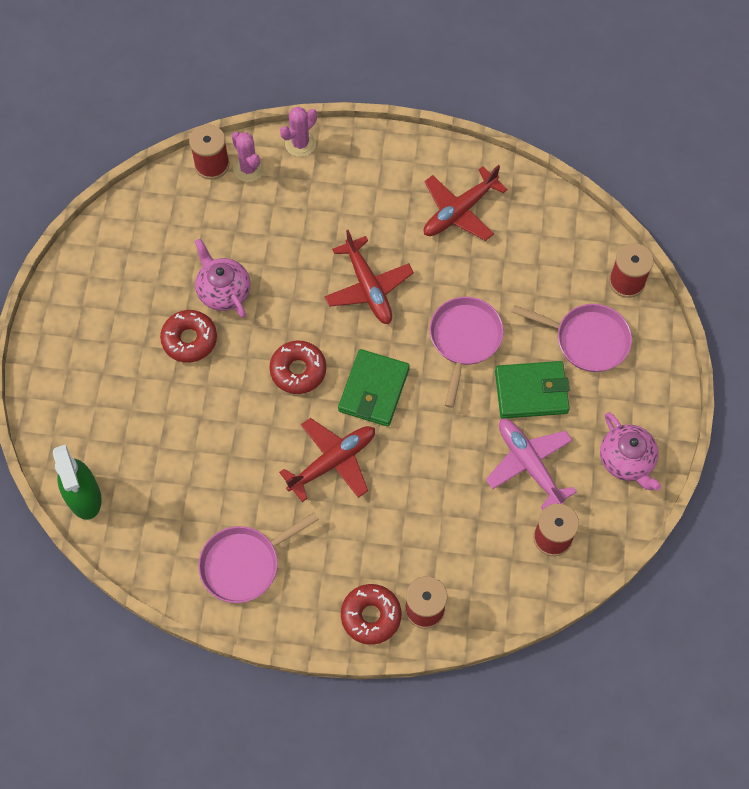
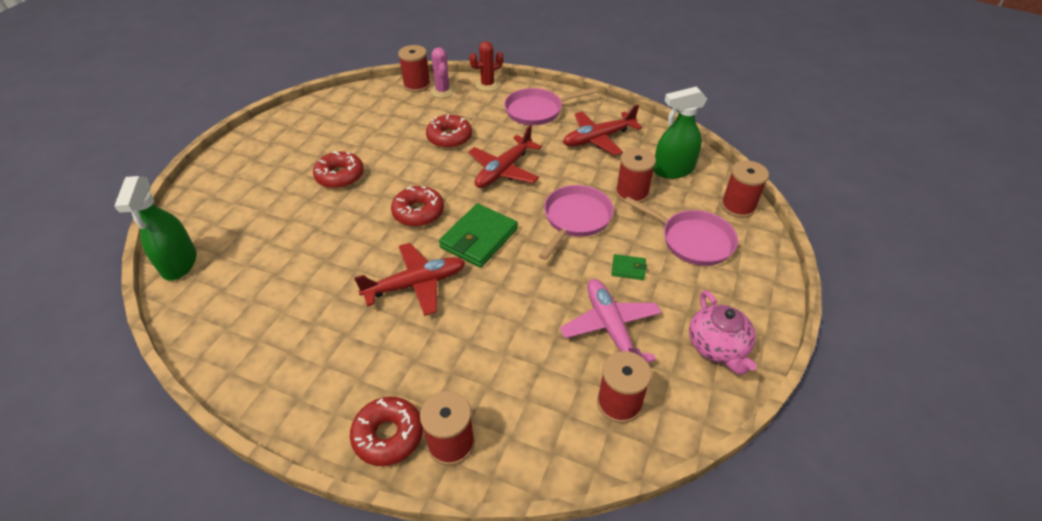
camera: 15 degrees right, 20 degrees down
pink teapot [195,239,250,318] -> none
pink pan [198,512,319,603] -> pink pan moved to [504,88,597,125]
pink cactus [280,107,317,157] -> red cactus [469,41,503,91]
red plane [325,230,414,324] -> red plane turned 45 degrees clockwise [468,125,542,188]
green wallet [495,361,570,419] -> green wallet [611,254,647,280], size x0.48
none -> red donut [426,114,472,148]
none -> red spool [616,148,656,203]
none -> green spray bottle [653,86,707,179]

